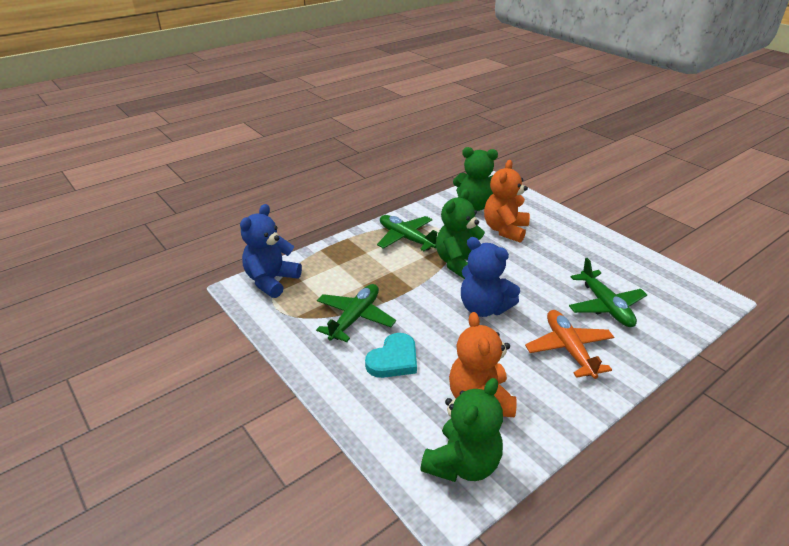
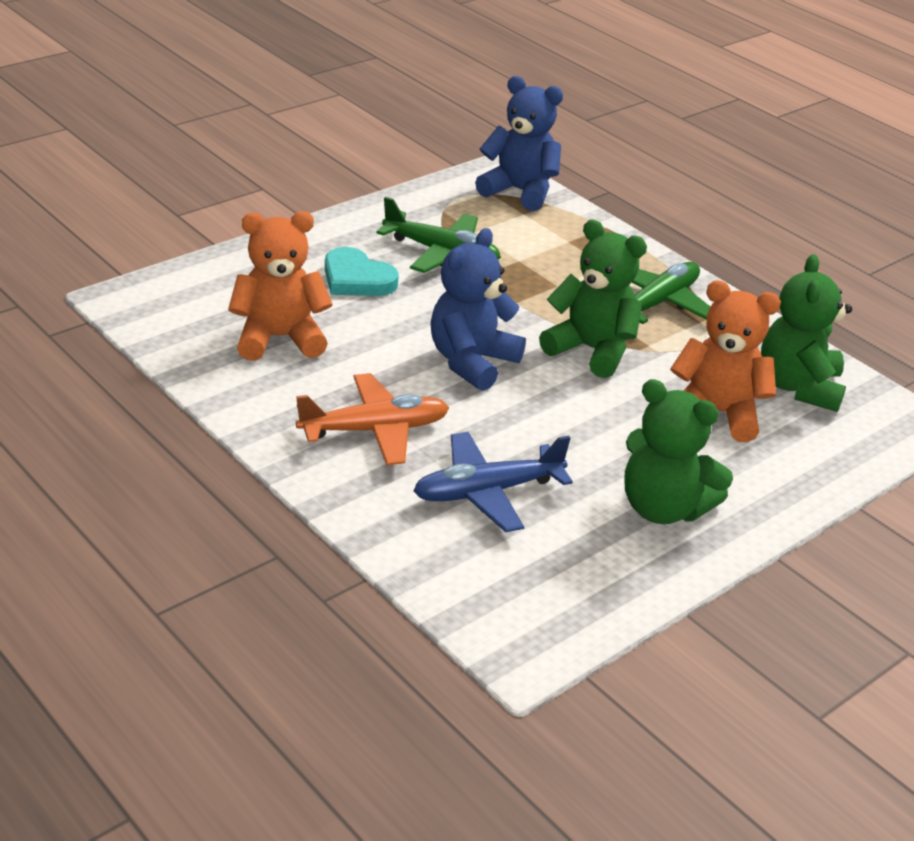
camera: 85 degrees right, 0 degrees up
green teddy bear [420,378,503,482] -> green teddy bear moved to [625,379,733,524]
green plane [569,258,647,327] -> blue plane [414,432,573,532]

